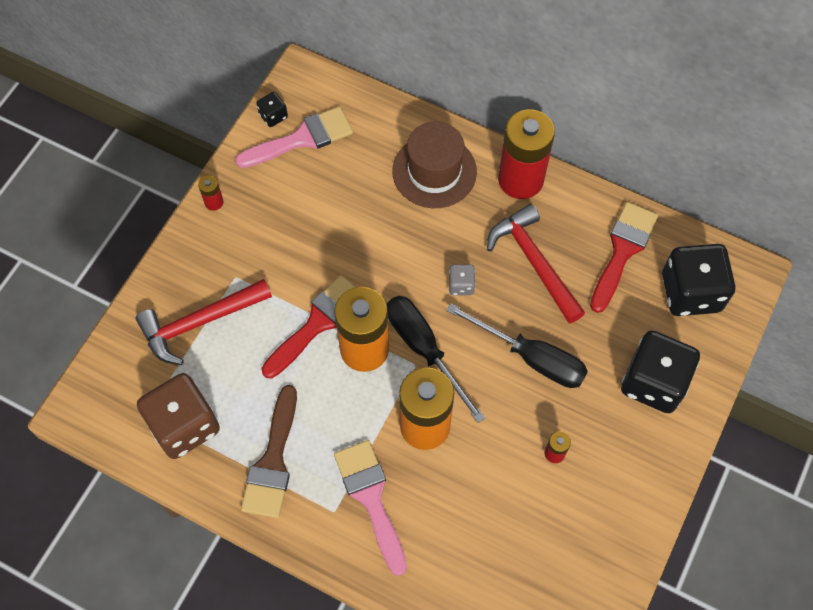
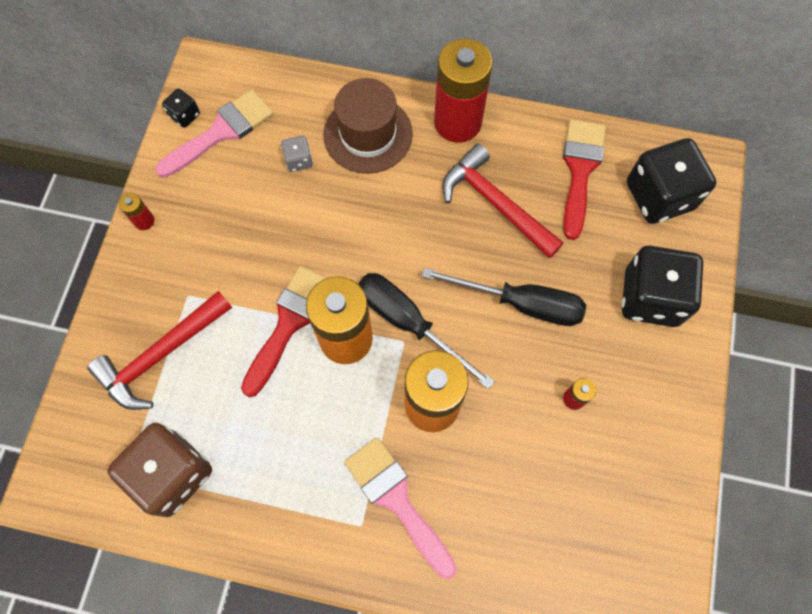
camera: 15 degrees left, 5 degrees up
brown brush [241,385,297,518] -> none
grey dice [449,264,476,295] -> grey dice moved to [281,136,313,172]

